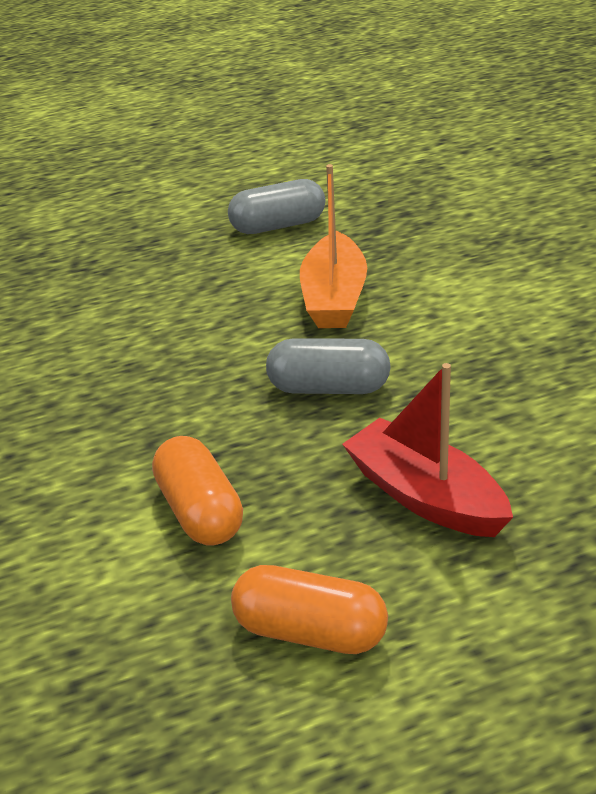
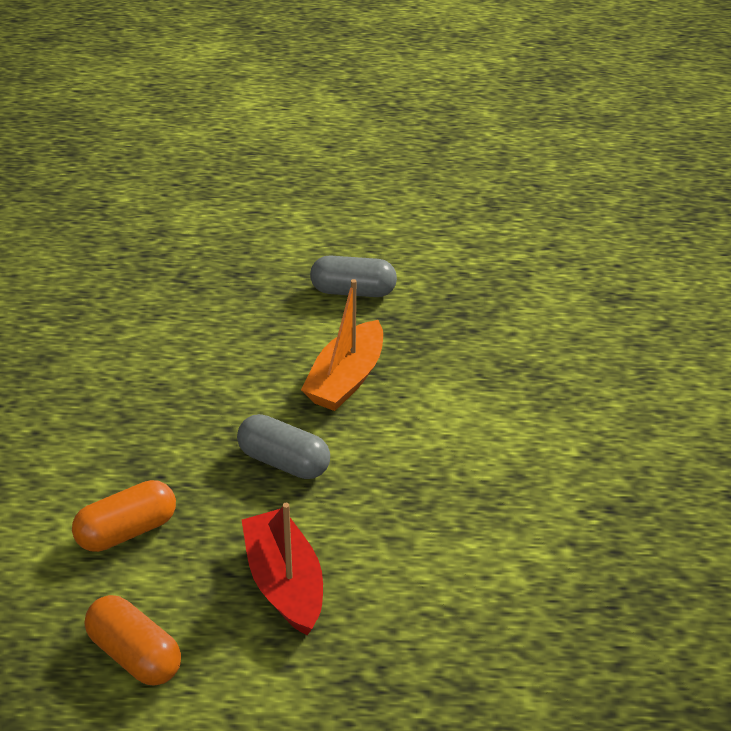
camera: 20 degrees right, 5 degrees up
orange capsule [152,436,243,546] -> orange capsule turned 60 degrees clockwise [72,480,176,552]

